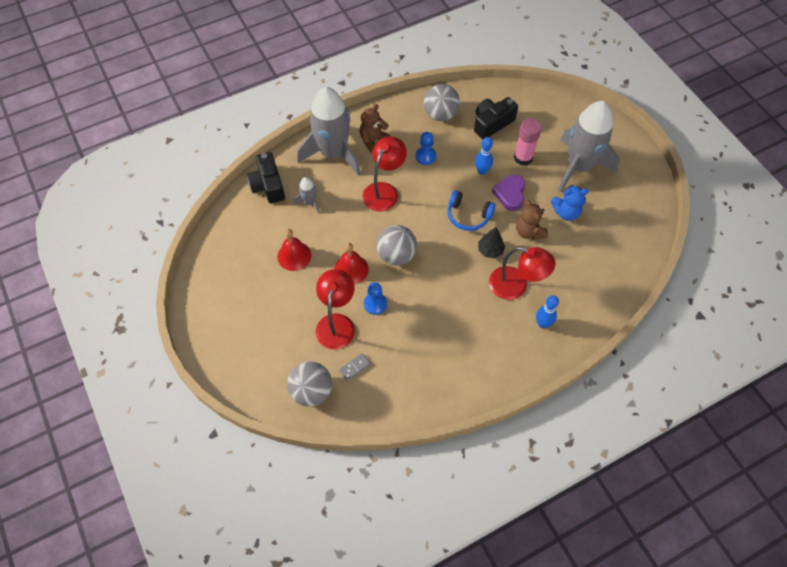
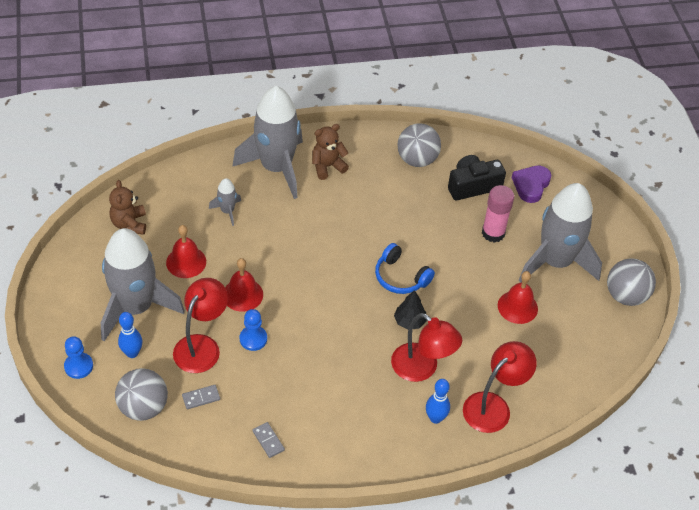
camera: 15 degrees right, 10 degrees down
black camera [247,152,285,203] -> none
red lamp [362,136,407,212] -> red lamp moved to [463,341,537,433]
grey ball [377,225,417,265] -> grey ball moved to [607,258,656,306]
blue pawn [415,132,436,165] -> blue pawn moved to [64,336,93,379]
blue bowling pin [475,137,493,175] -> blue bowling pin moved to [118,312,142,358]
purple heart [492,175,525,211] -> purple heart moved to [512,166,551,203]
brown teddy bear [516,200,548,240] -> brown teddy bear moved to [109,180,146,235]
blue teddy bear [551,185,589,221] -> red bell [498,271,538,324]
none -> grey rocket [101,228,185,342]
none -> grey domino [252,422,285,458]

